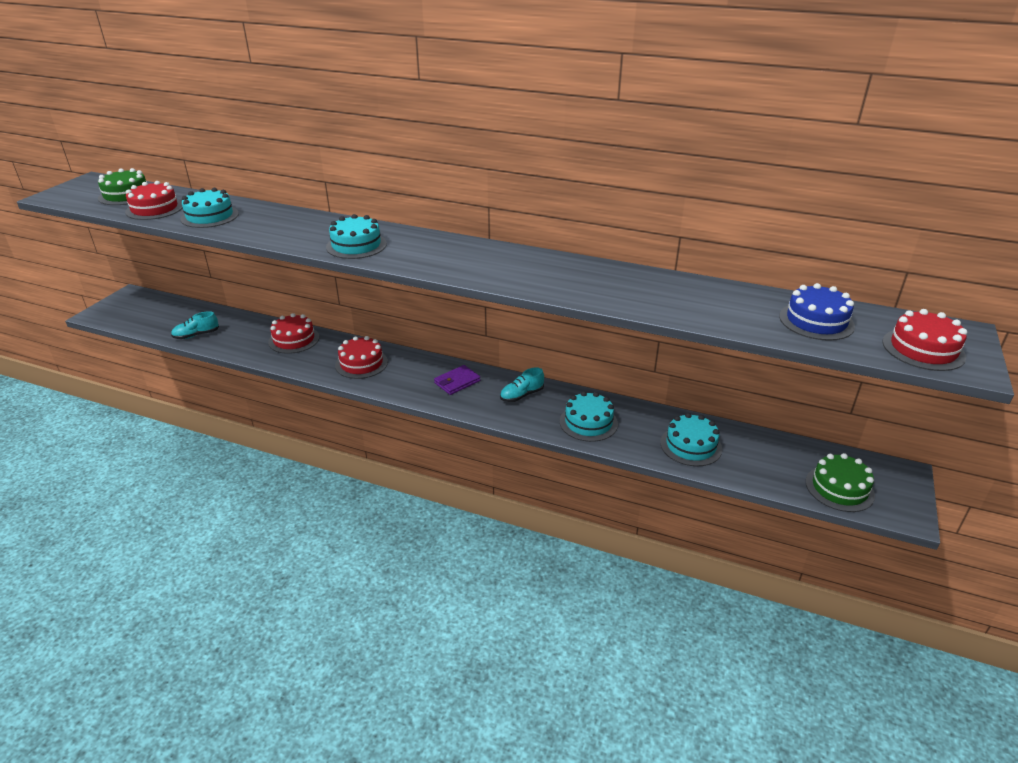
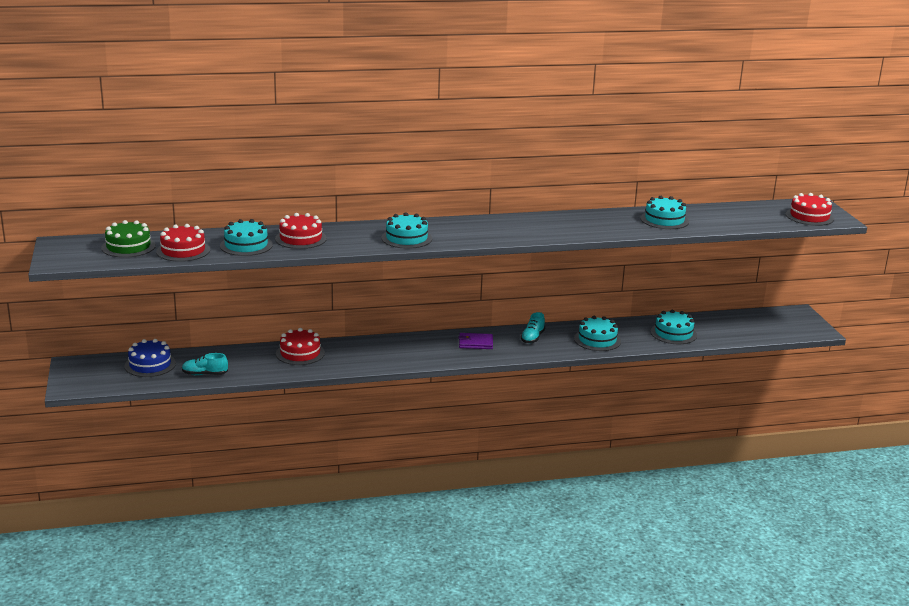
camera: 35 degrees left, 10 degrees down
turquoise shoe [171,311,219,339] -> turquoise shoe turned 60 degrees clockwise [182,353,228,375]
red cake [335,336,388,379] -> red cake moved to [275,213,327,249]
purple wallet [434,365,480,395] -> purple wallet turned 75 degrees clockwise [458,333,493,349]
blue cake [779,283,855,341] -> blue cake moved to [125,339,176,377]
green cake [805,453,875,512] -> none
none -> turquoise cake [640,196,689,229]

